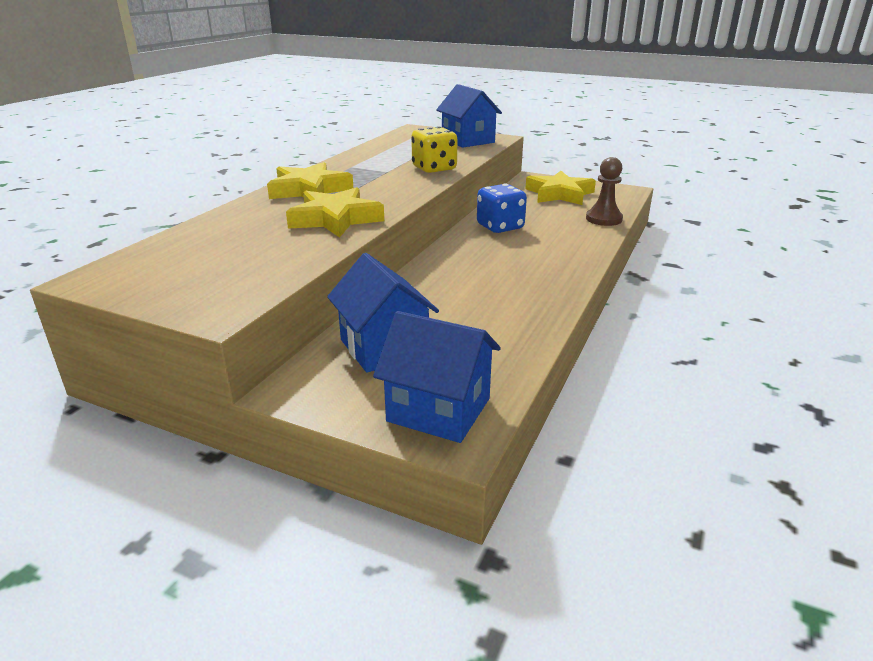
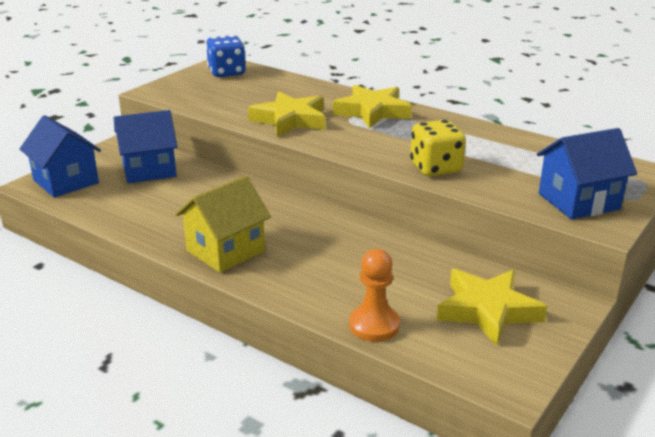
camera: 100 degrees right, 0 degrees up
blue house [373,311,501,443] -> blue house turned 75 degrees counterclockwise [20,115,101,198]
blue dice [477,183,527,233] -> blue dice moved to [206,35,246,77]
brown pawn [586,157,623,226] -> orange pawn [349,249,400,342]
none -> yellow house [175,176,271,273]

